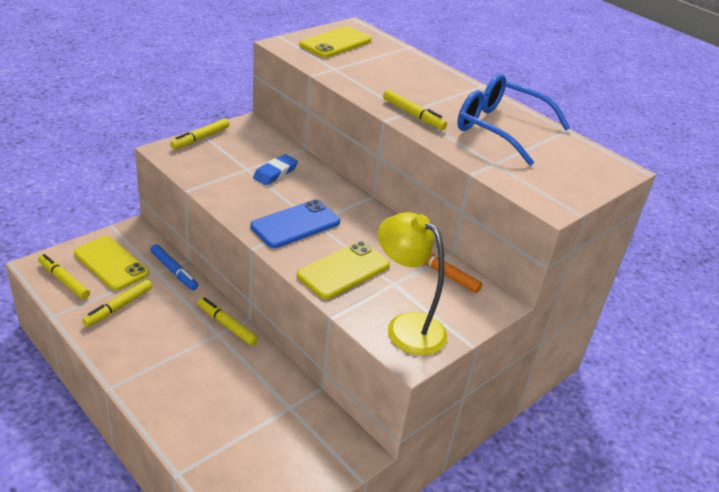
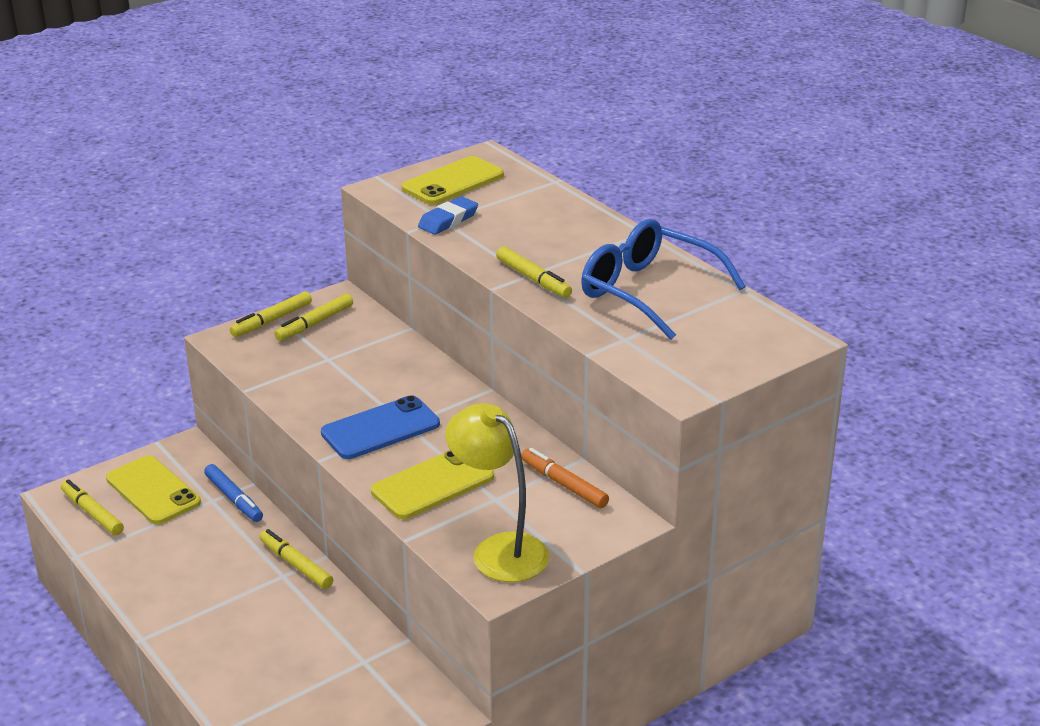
camera: 10 degrees right, 5 degrees down
yellow marker [82,279,152,327] -> yellow marker moved to [274,294,353,341]
blue eraser [253,154,298,185] -> blue eraser moved to [418,197,478,235]

